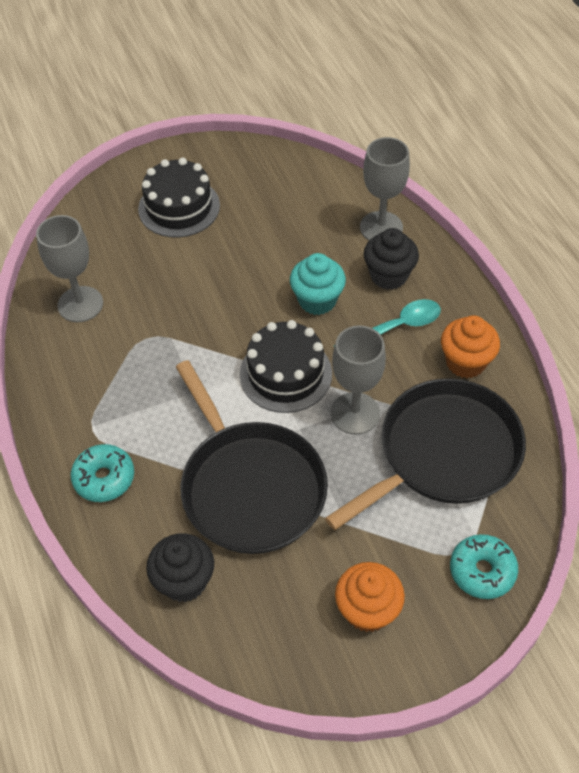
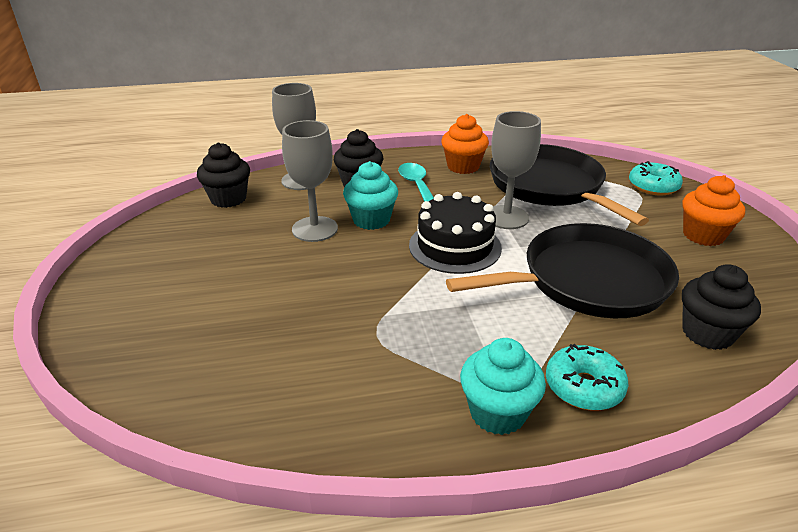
camera: 80 degrees left, 20 degrees down
grey goblet [36,215,103,322] -> grey goblet moved to [282,120,338,242]
black cake [138,158,220,238] -> none
none -> black cupcake [197,142,250,208]
none -> turquoise cupcake [460,338,546,435]

